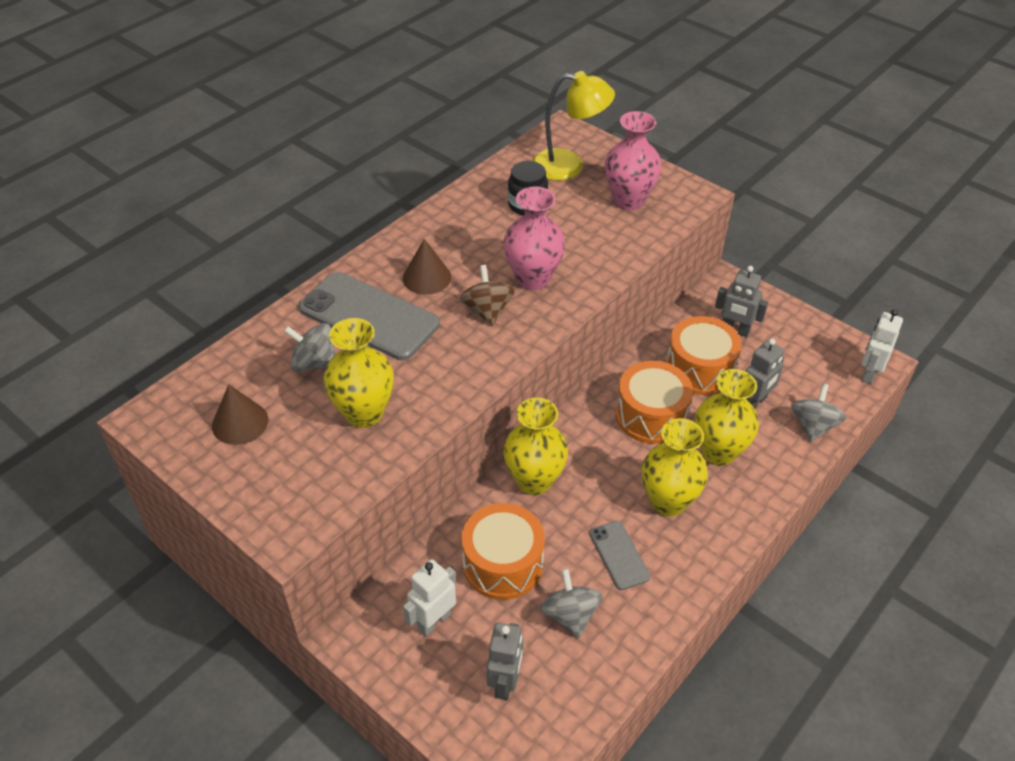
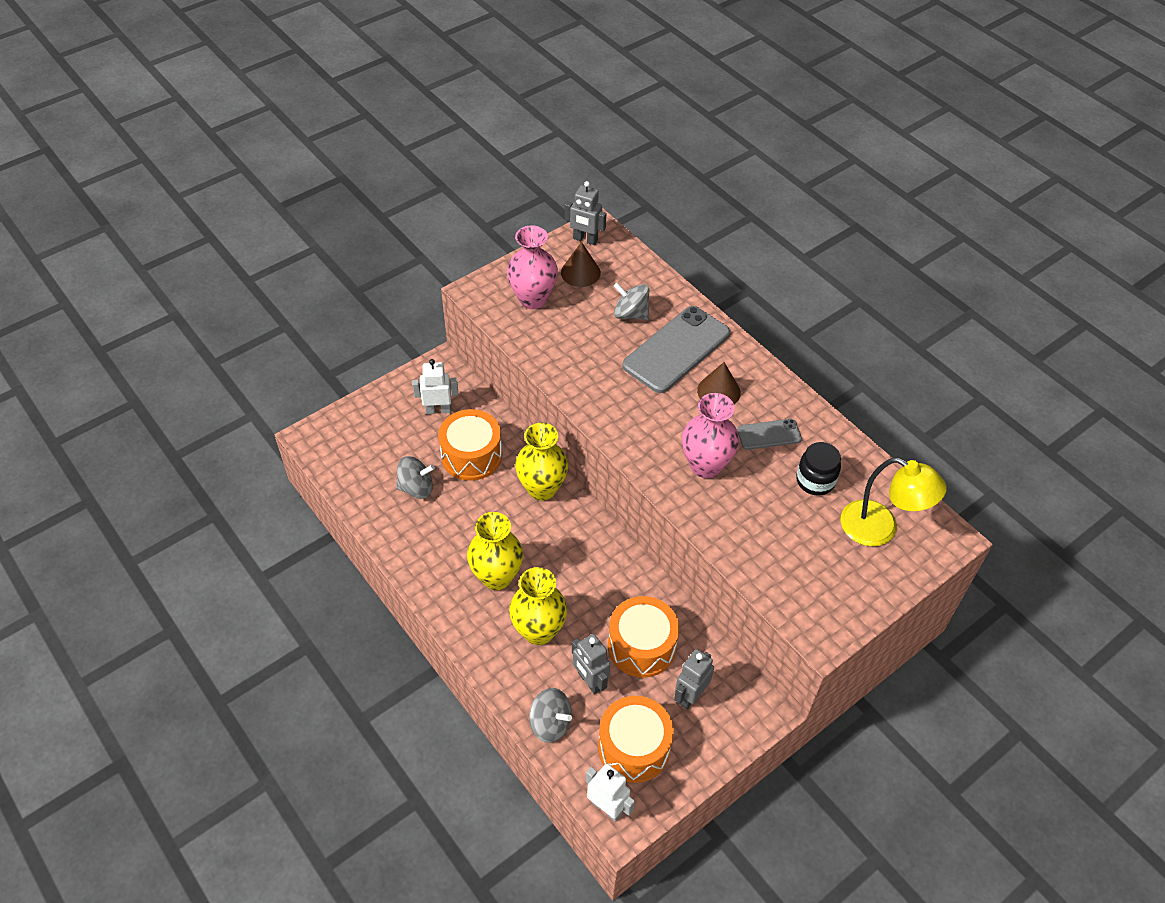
camera: 100 degrees right, 5 degrees up
grey spinning top [284,323,335,372] -> grey spinning top turned 90 degrees counterclockwise [614,283,649,320]
yellow vase [324,318,394,428] -> none
white robot [403,559,456,636] -> white robot turned 60 degrees counterclockwise [412,359,458,414]
brown spinning top [460,265,515,326] -> none
grey robot [487,623,523,700] -> grey robot moved to [565,181,606,245]
yellow lamp [532,71,615,181] -> yellow lamp turned 75 degrees counterclockwise [841,458,946,547]
grey phone [590,521,650,590] -> grey phone moved to [737,419,802,450]
pink vase [605,111,662,210] -> pink vase moved to [507,226,558,309]
orange drum [616,361,693,444] -> orange drum moved to [598,696,674,783]

